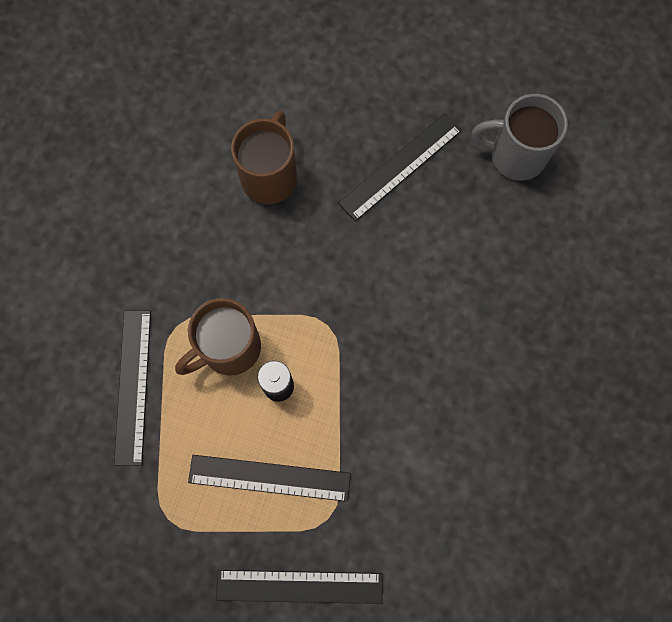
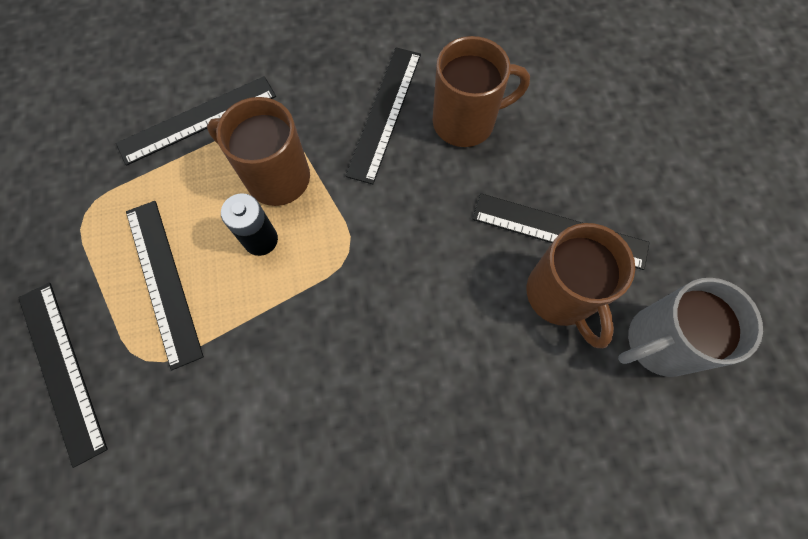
camera: 60 degrees right, 5 degrees down
grey mug [472,94,568,181] -> grey mug turned 90 degrees counterclockwise [618,278,763,377]
none -> black ruler [346,47,421,184]
none -> brown mug [526,223,635,348]

